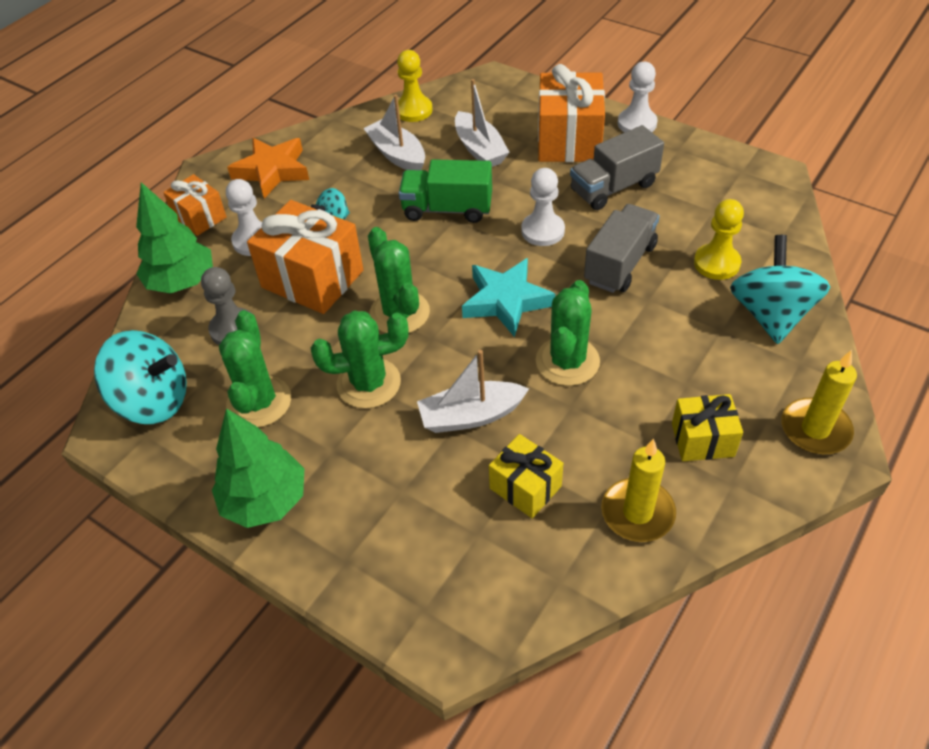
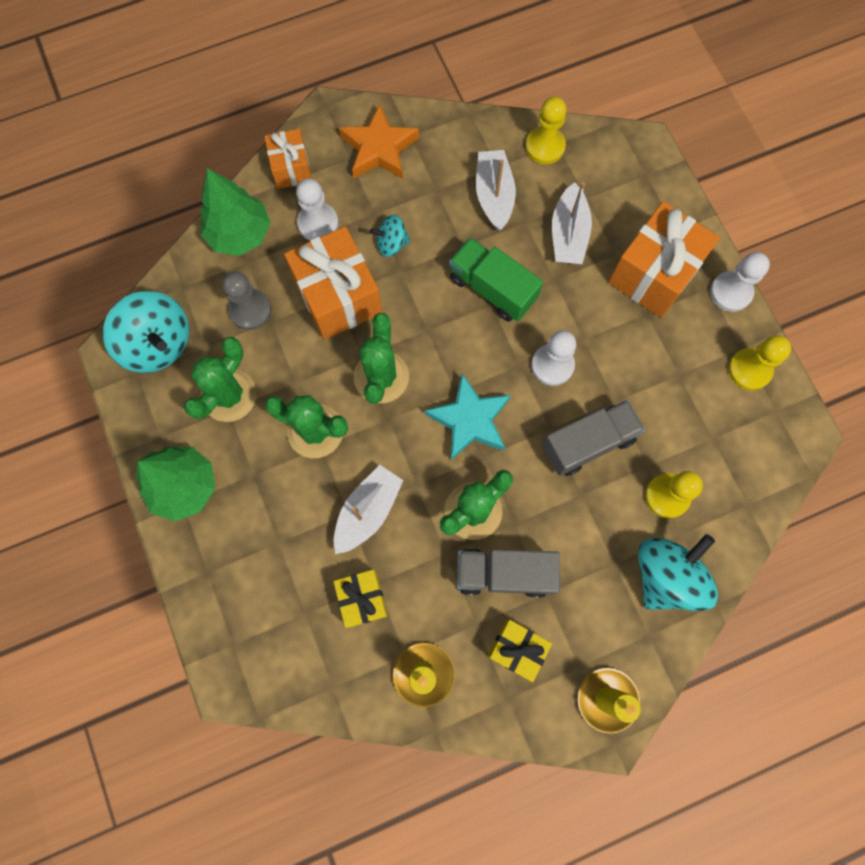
camera: 30 degrees right, 25 degrees up
white boat [417,350,529,433] -> white boat turned 105 degrees clockwise [334,465,404,554]
grey truck [570,125,664,210] -> grey truck moved to [457,548,560,598]
none -> yellow pawn [729,335,791,391]

